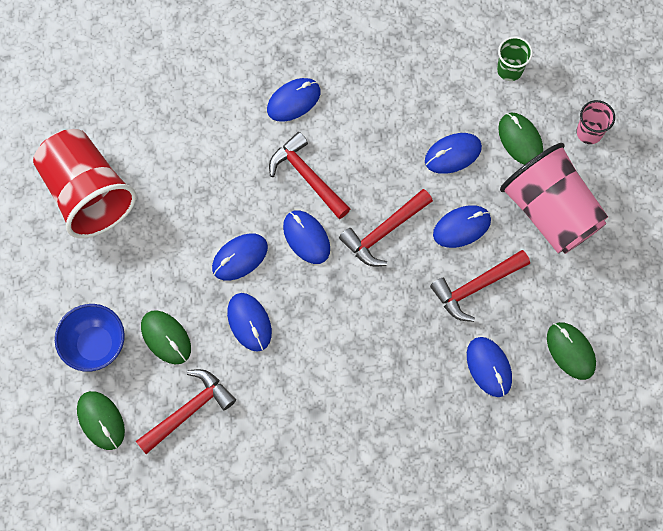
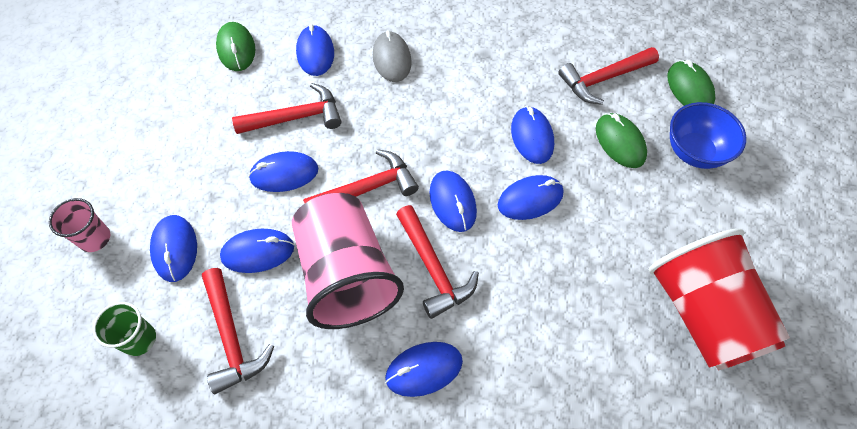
camera: 165 degrees left, 10 degrees down
green mouse [498,113,543,165] -> blue mouse [150,215,197,282]
pink cup [500,143,608,254] -> pink cup moved to [292,193,404,329]
none -> red hammer [202,268,274,394]
none -> grey mouse [373,30,412,82]

